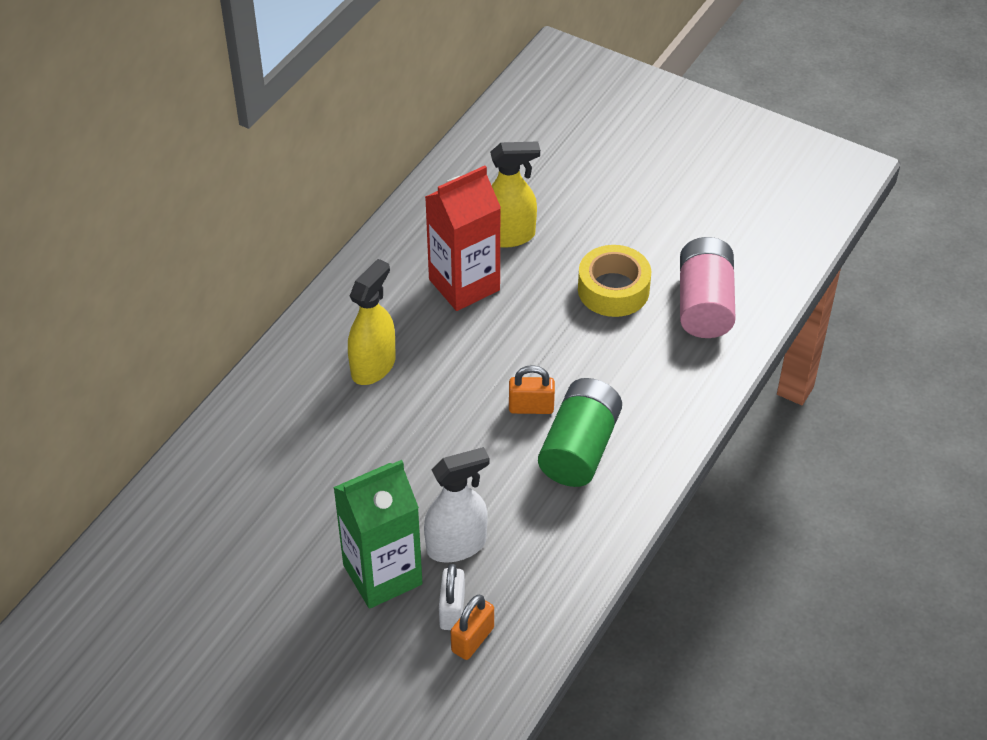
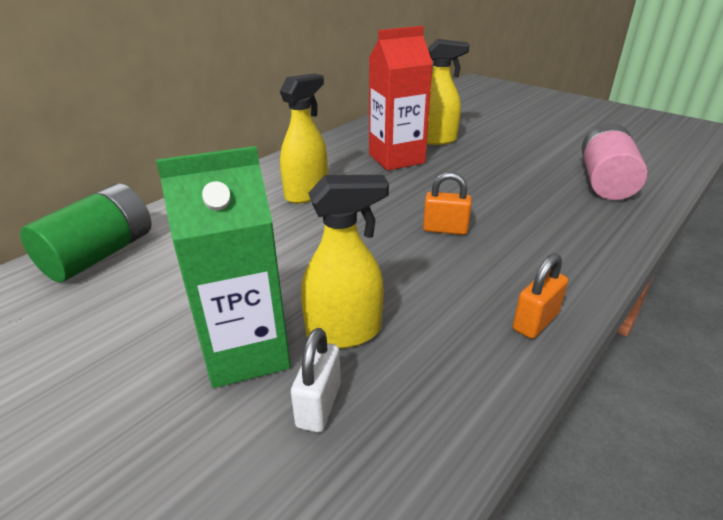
camera: 10 degrees right, 15 degrees down
white spray bottle [424,447,490,562] -> yellow spray bottle [301,175,389,349]
orange padlock [451,595,494,660] -> orange padlock moved to [513,253,568,339]
green battery [538,378,622,487] -> green battery moved to [20,183,152,282]
yellow tape [578,245,651,317] -> none

